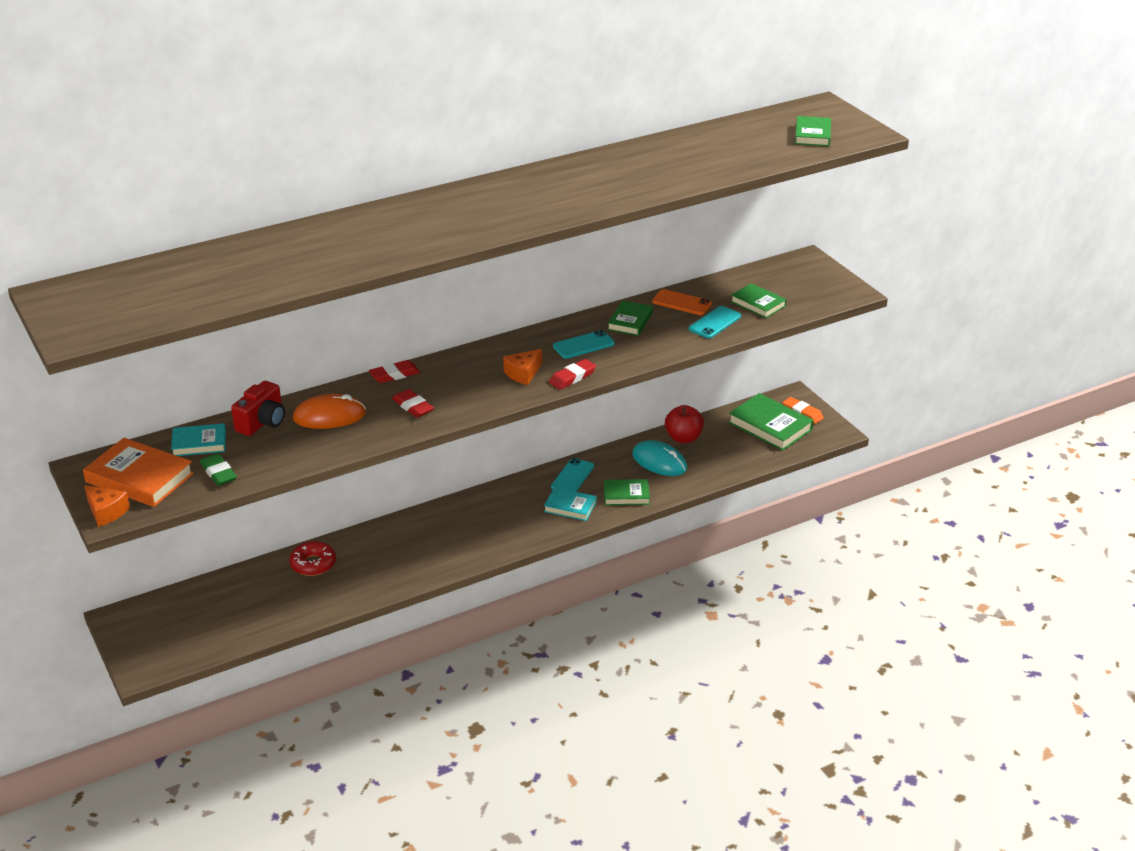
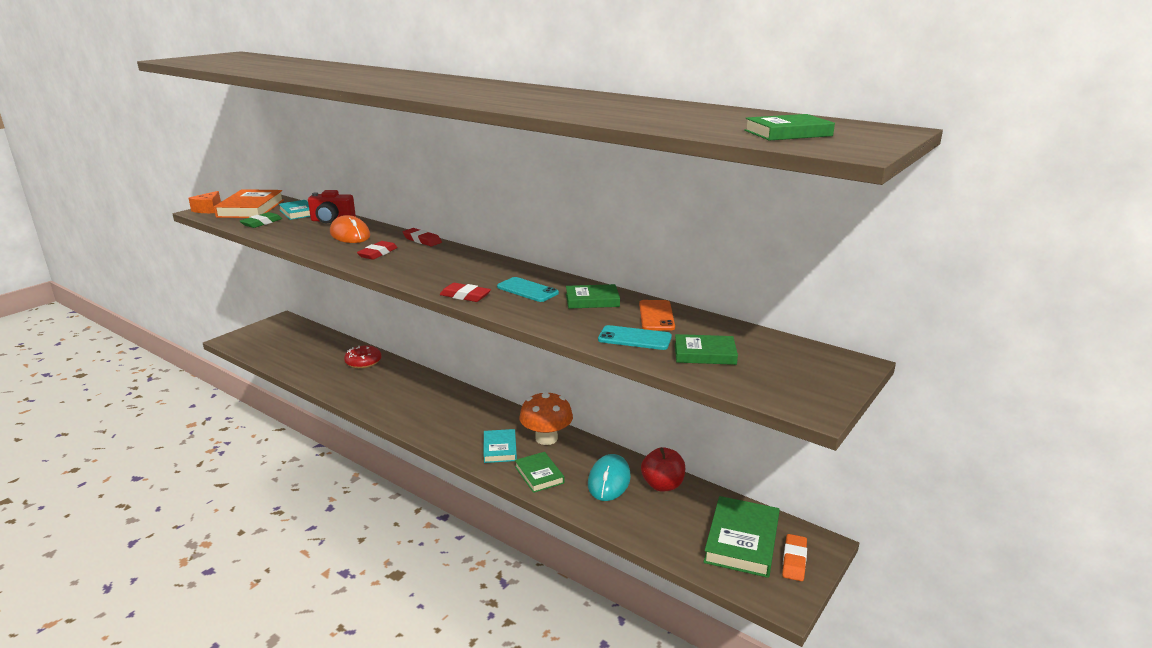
camera: 65 degrees right, 10 degrees down
orange cheese [503,349,542,385] -> none
turquoise phone [551,458,594,492] -> orange mushroom [519,391,573,445]
green book [731,283,787,318] -> green book turned 75 degrees clockwise [675,334,738,365]

